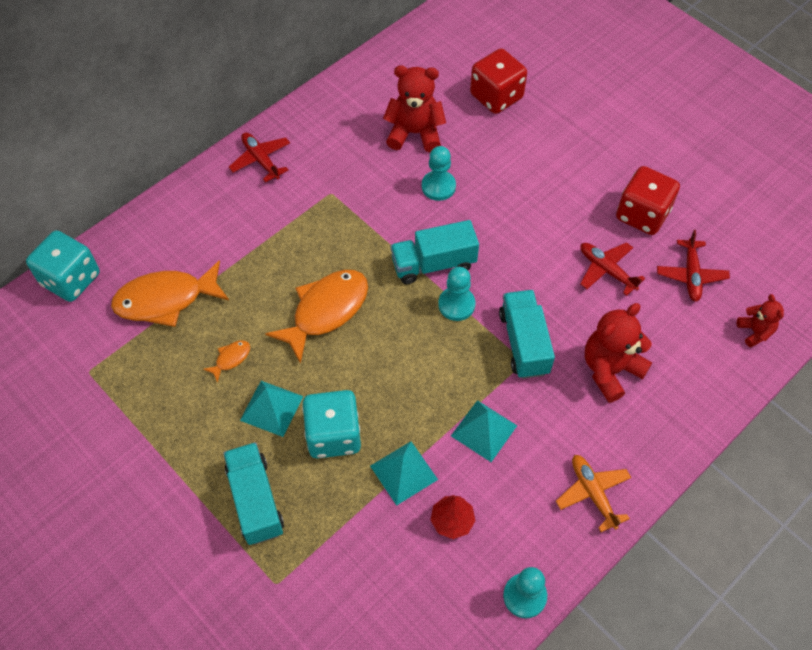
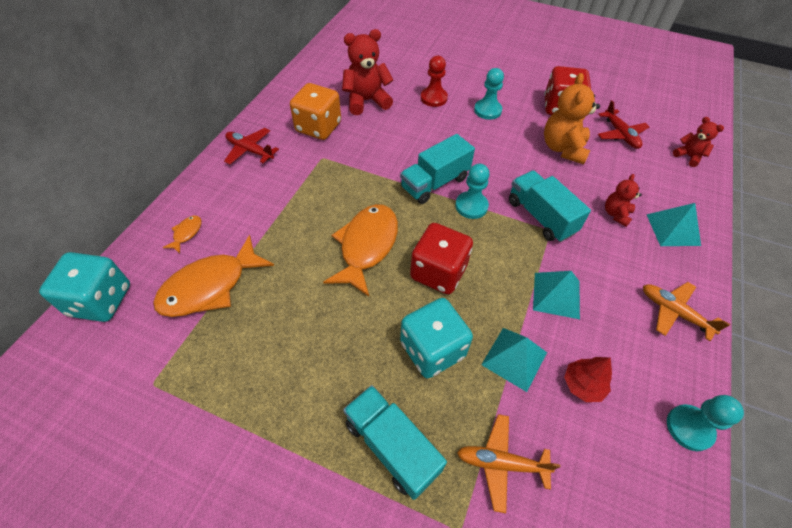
camera: 25 degrees left, 5 degrees down
orange fish [203,340,250,383] -> orange fish moved to [162,215,201,253]
turquoise pyramid [240,381,304,437] -> turquoise pyramid moved to [646,203,701,246]
turquoise pawn [422,146,456,201] -> turquoise pawn moved to [474,68,504,120]
red dice [470,48,527,114] -> red dice moved to [410,223,473,294]
red plane [580,242,645,296] -> orange teddy bear [544,73,600,164]
red teddy bear [585,303,652,403] -> red teddy bear [605,174,642,227], size x0.56
none -> orange dice [290,83,341,140]
none -> red pawn [421,56,448,107]
none -> orange plane [457,414,561,513]

